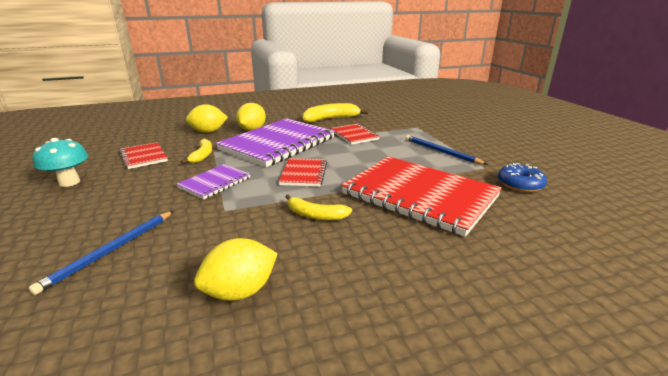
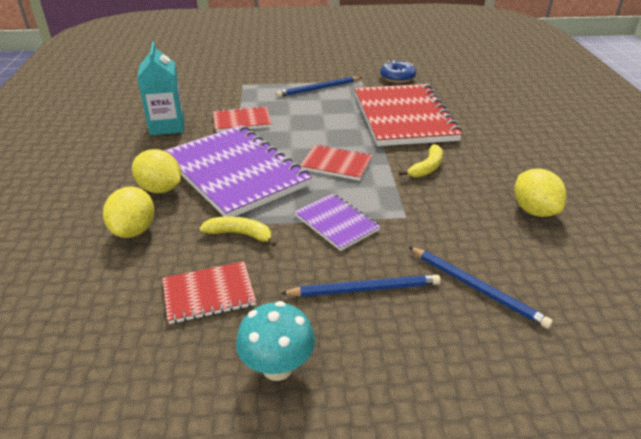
camera: 75 degrees left, 10 degrees up
yellow banana [303,103,368,122] -> turquoise carton [137,42,184,135]
red notebook [341,156,502,237] -> red notebook turned 60 degrees counterclockwise [355,84,462,146]
none -> blue pencil [280,275,441,297]

